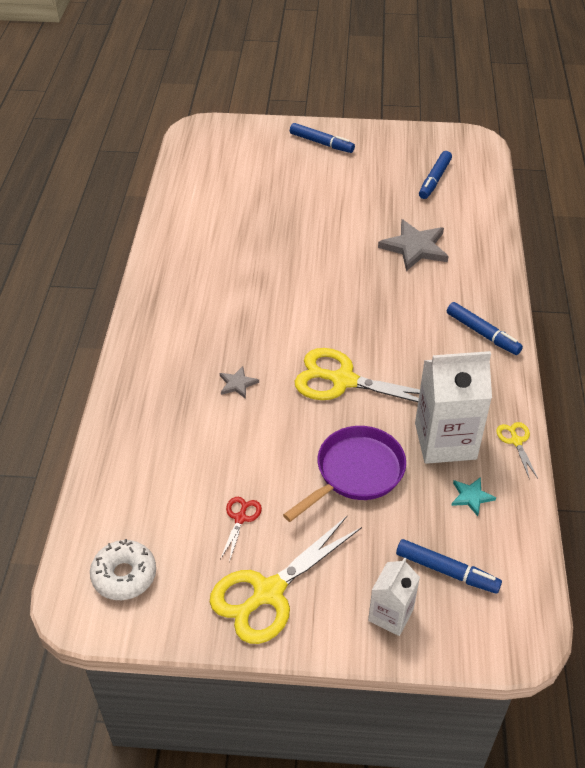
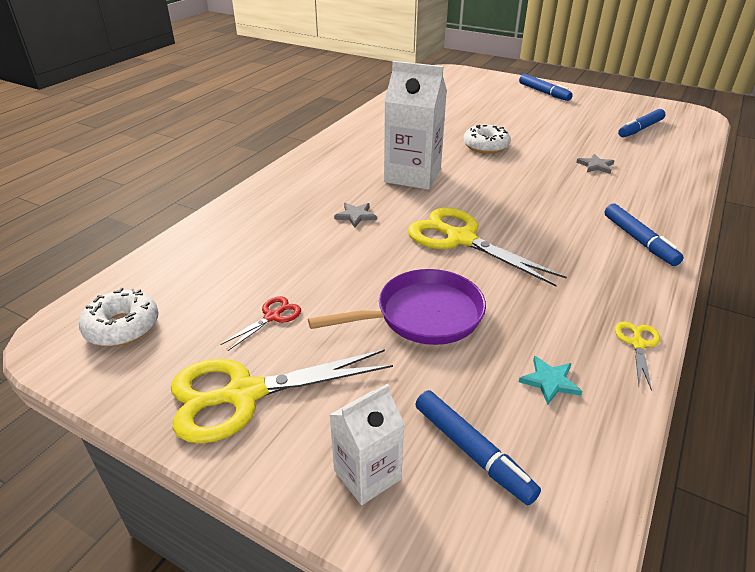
camera: 25 degrees right, 10 degrees down
grey star [378,219,449,271] -> grey star [576,154,614,174], size x0.50
white carton [415,351,492,464] -> white carton moved to [384,61,447,190]
none -> white donut [463,125,511,154]

